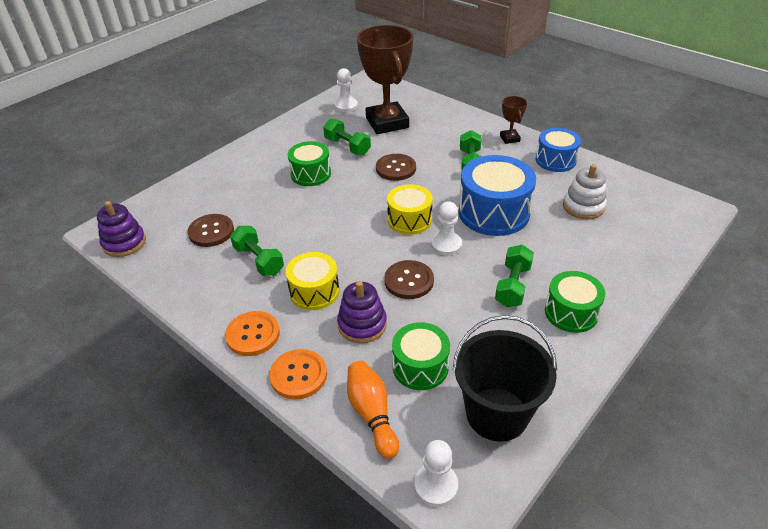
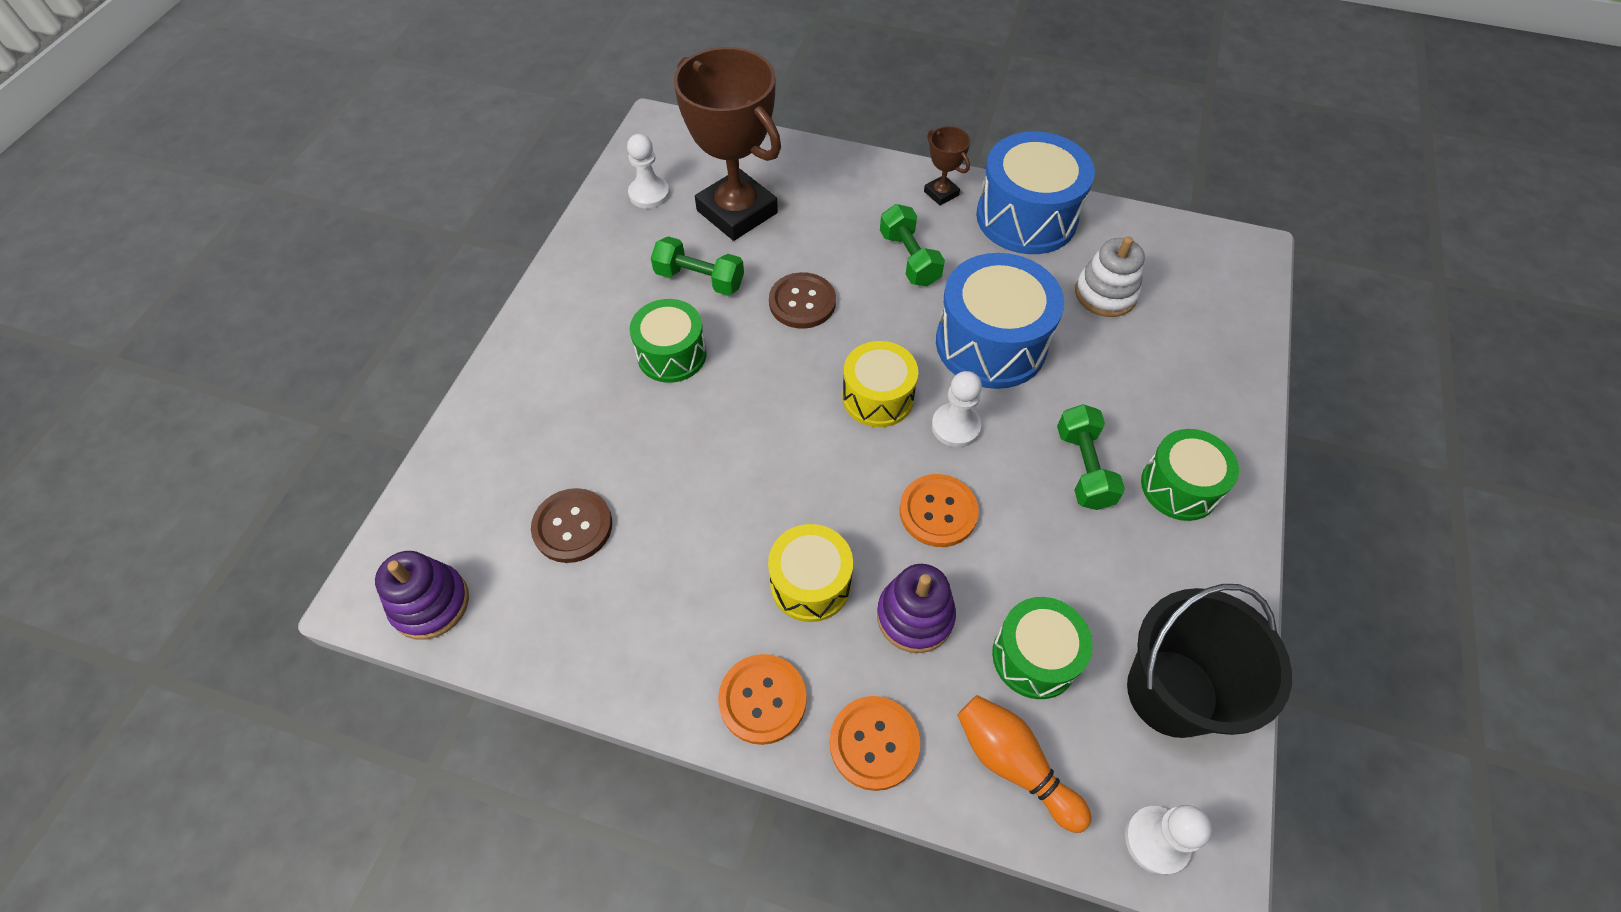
camera: 25 degrees left, 15 degrees up
green dumbbell [230,226,284,276] -> none
brown button [384,260,434,299] -> orange button [900,474,979,547]
blue drum [536,128,581,172] -> blue drum [976,131,1095,254], size x1.61

